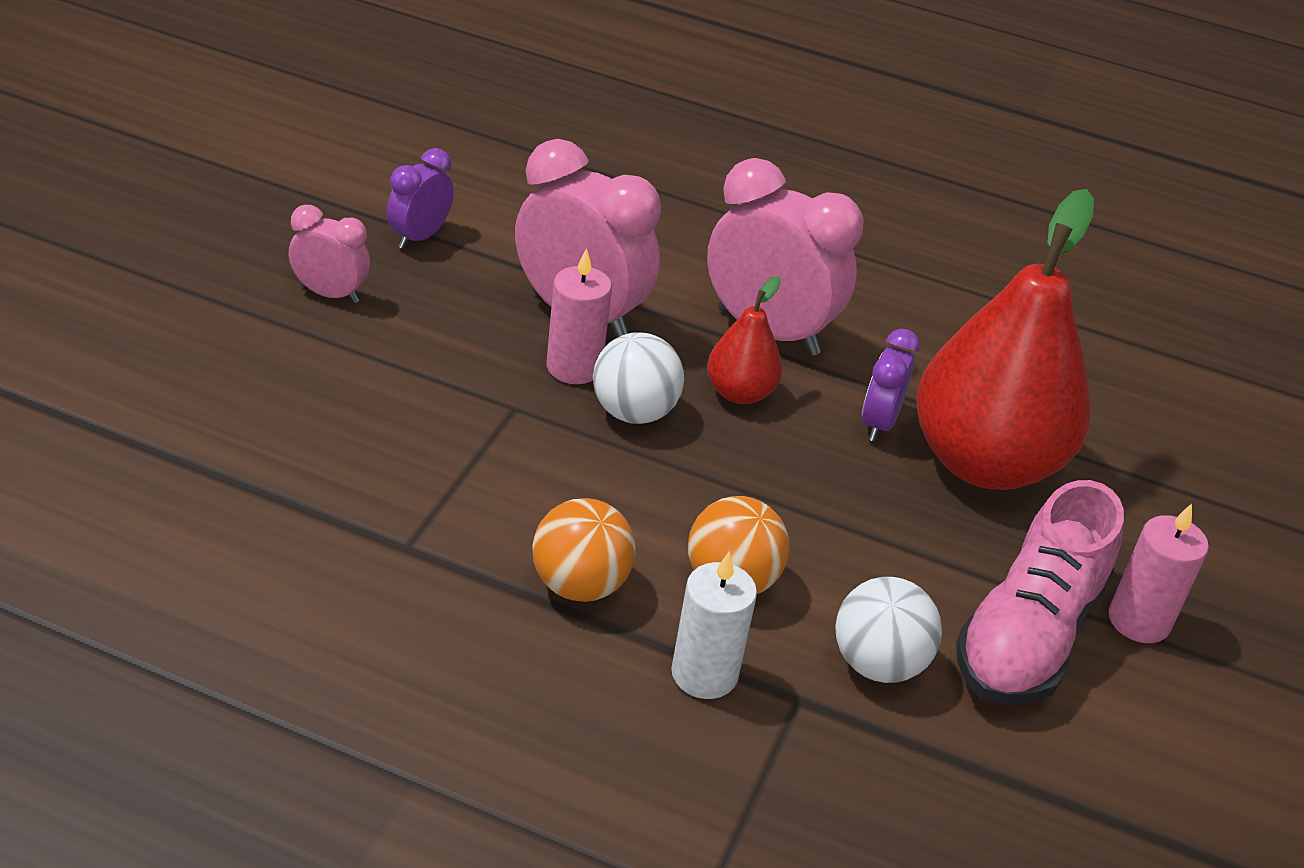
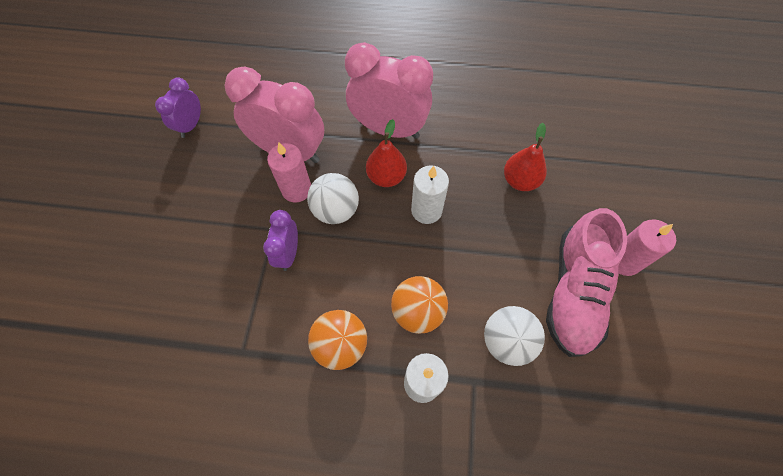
camera: 10 degrees left, 25 degrees up
pink clock [288,205,370,304] -> none
purple clock [862,329,920,442] -> purple clock moved to [263,210,298,271]
red pear [916,189,1094,490] -> red pear [504,123,547,191], size x0.46
none -> white candle [411,165,449,224]

